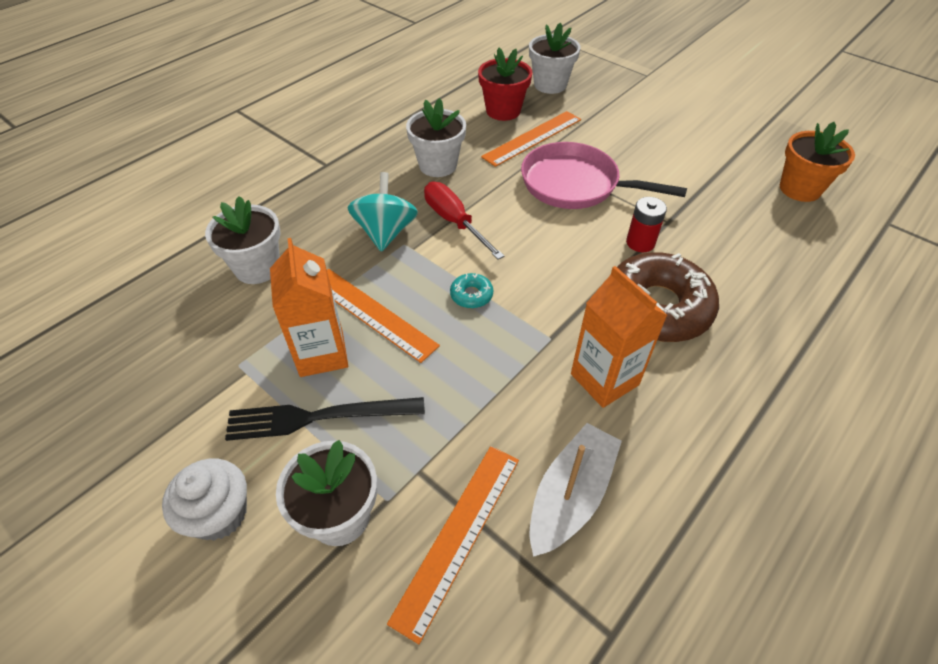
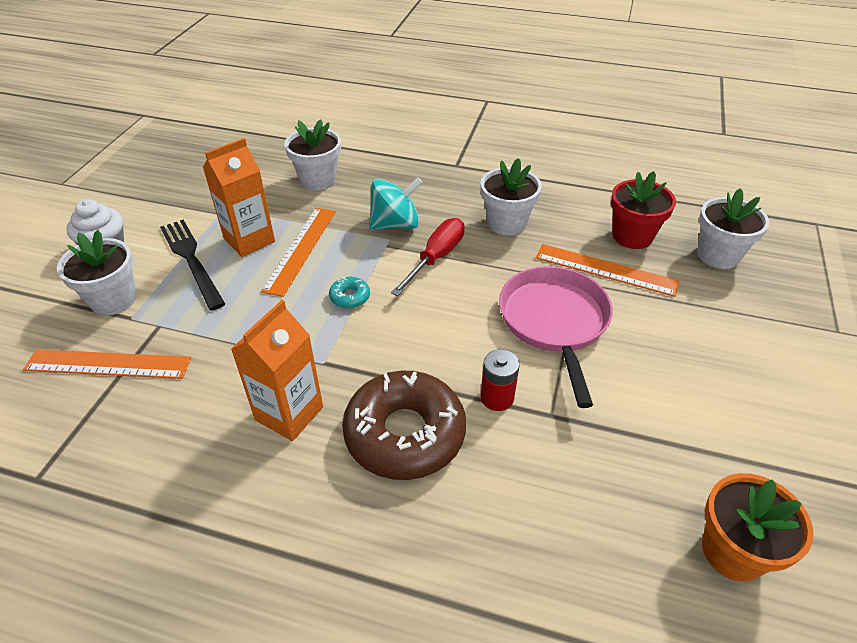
camera: 65 degrees right, 5 degrees down
white boat [529,423,622,557] -> none

